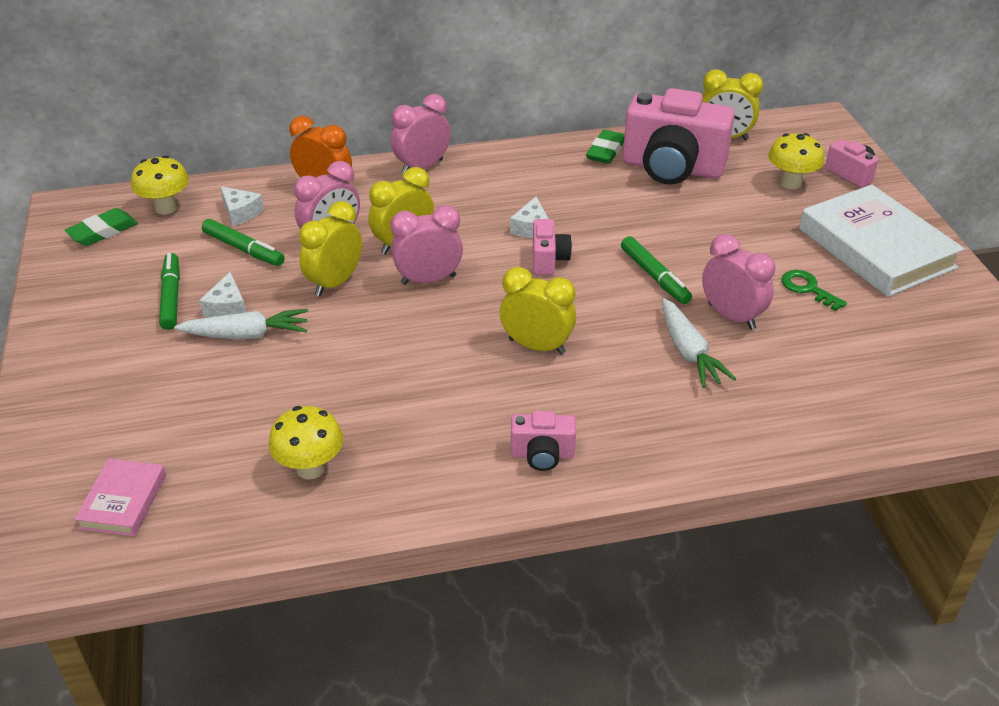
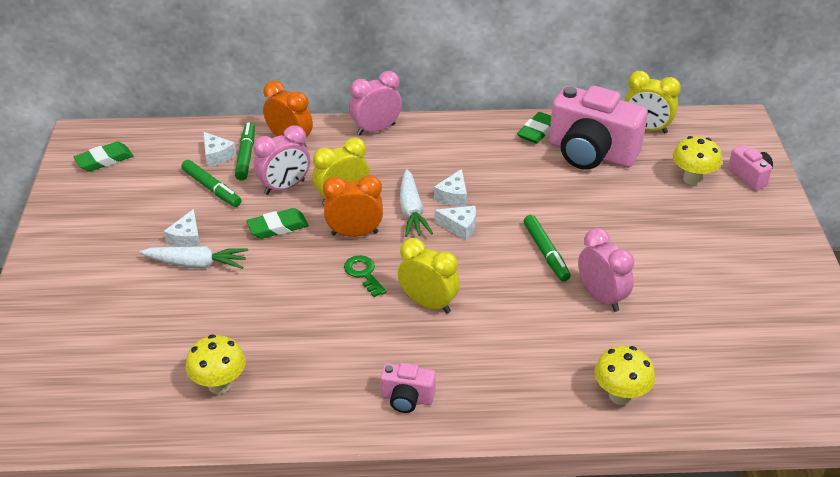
camera: 10 degrees right, 0 degrees up
pink book [74,459,166,536] -> none
yellow mushroom [131,156,189,214] -> yellow mushroom moved to [594,346,655,405]
green marker [159,253,180,330] -> green marker moved to [235,123,255,180]
yellow clock [299,201,362,297] -> green eraser [246,208,308,239]
pink clock [391,205,463,285] -> orange clock [323,175,383,237]
pink camera [533,219,572,275] -> white cheese [434,206,476,241]
white carrot [662,298,736,388] -> white carrot moved to [400,169,433,237]
green key [781,270,847,311] -> green key moved to [344,255,387,297]
white book [799,185,965,297] -> none

